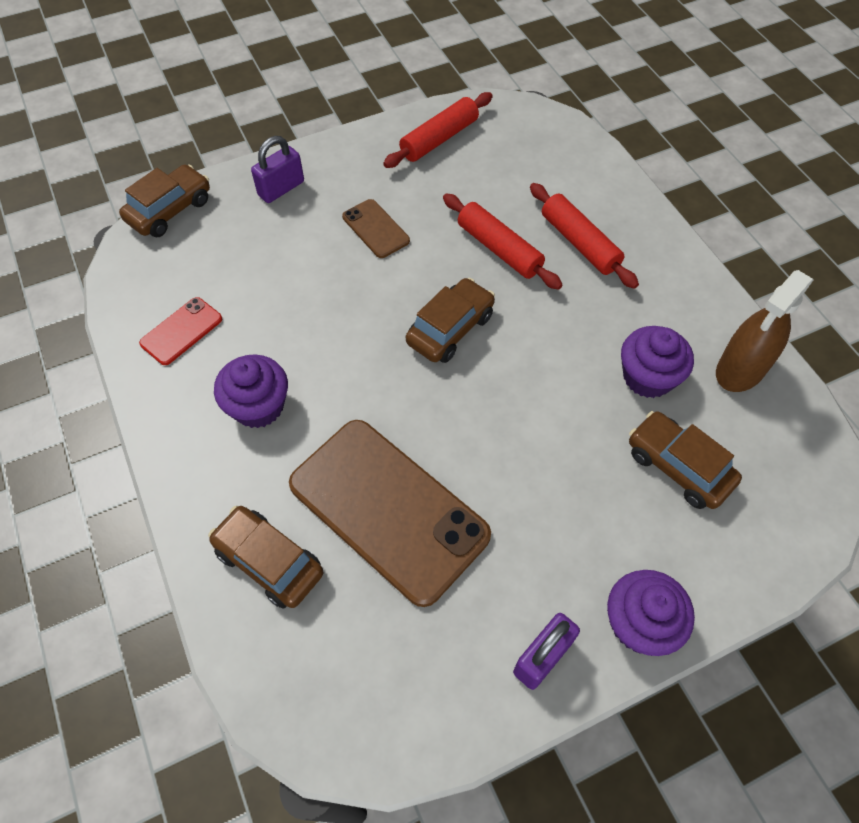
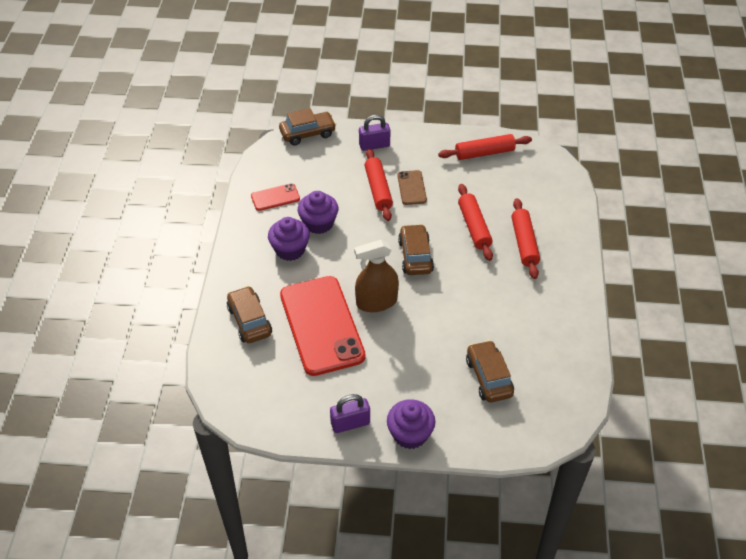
camera: 30 degrees right, 10 degrees down
brown phone [289,420,491,607] -> red phone [280,276,366,376]
brown car [406,278,495,363] -> brown car turned 75 degrees counterclockwise [398,224,434,275]
purple cupcake [621,326,694,398] -> purple cupcake moved to [298,191,338,234]
brown spray bottle [716,270,814,392] -> brown spray bottle moved to [354,240,399,312]
none -> red rolling pin [365,149,393,221]

